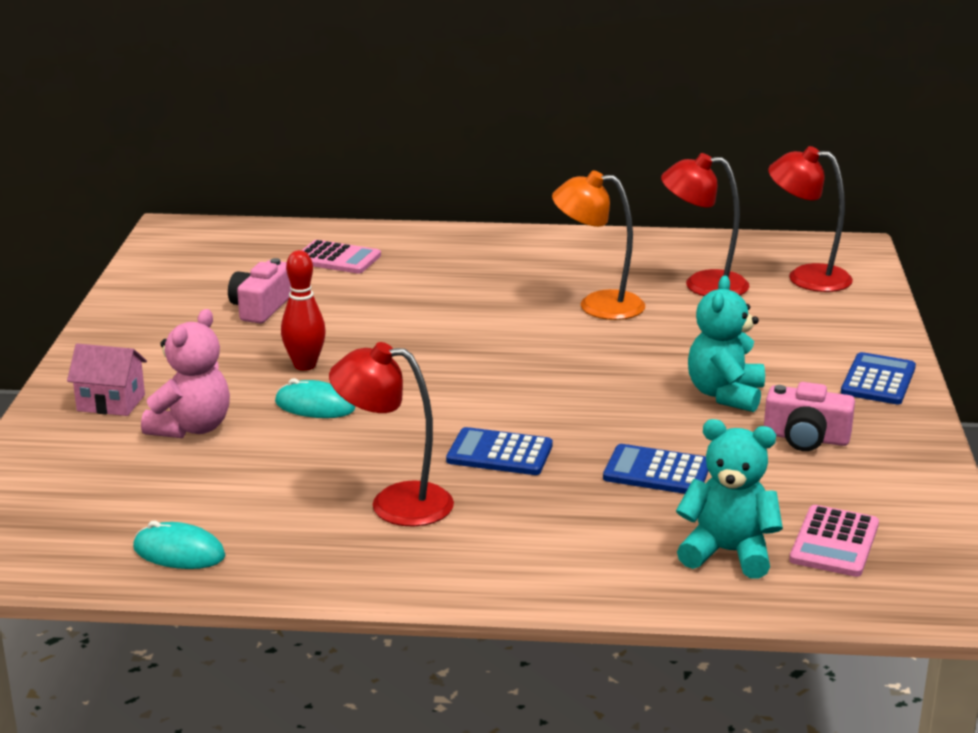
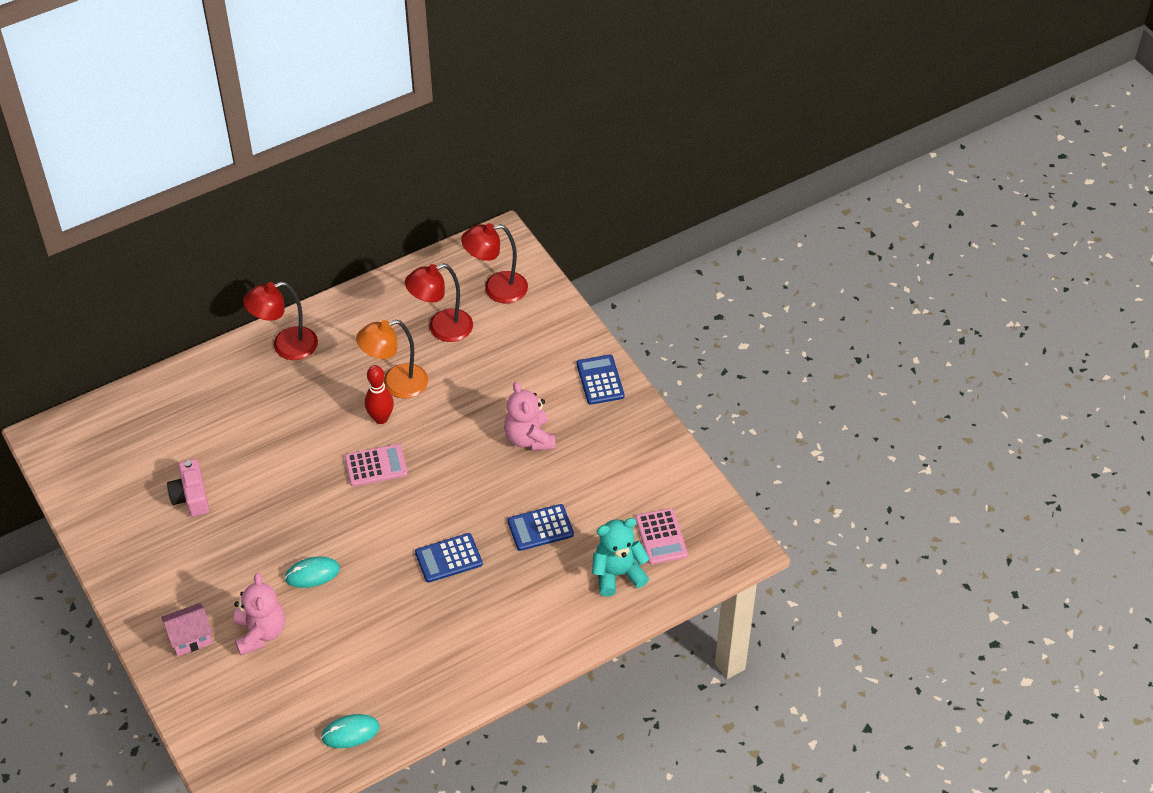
camera: 35 degrees left, 25 degrees up
red bowling pin [281,250,326,371] -> red bowling pin moved to [365,365,394,424]
pink calculator [302,240,381,274] -> pink calculator moved to [345,444,407,487]
red lamp [329,342,454,527] -> red lamp moved to [243,282,318,360]
turquoise teddy bear [688,275,765,412] -> pink teddy bear [504,382,556,451]
pink camera [764,382,855,451] -> none

